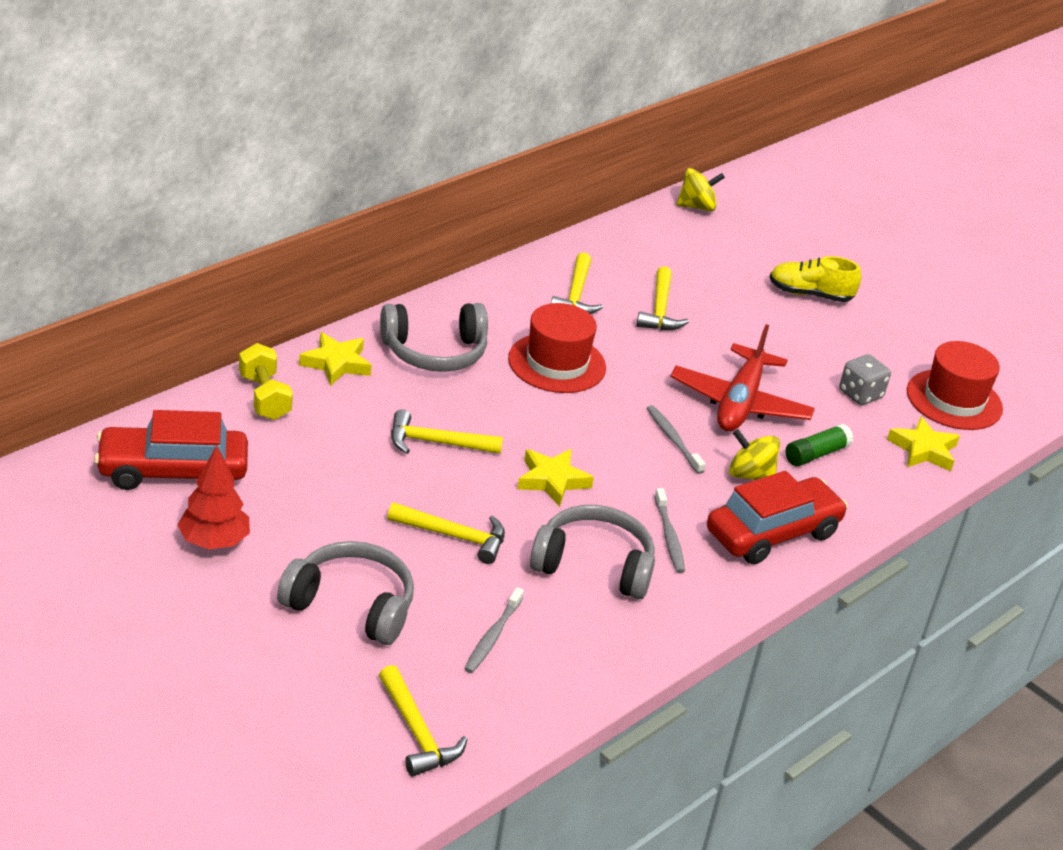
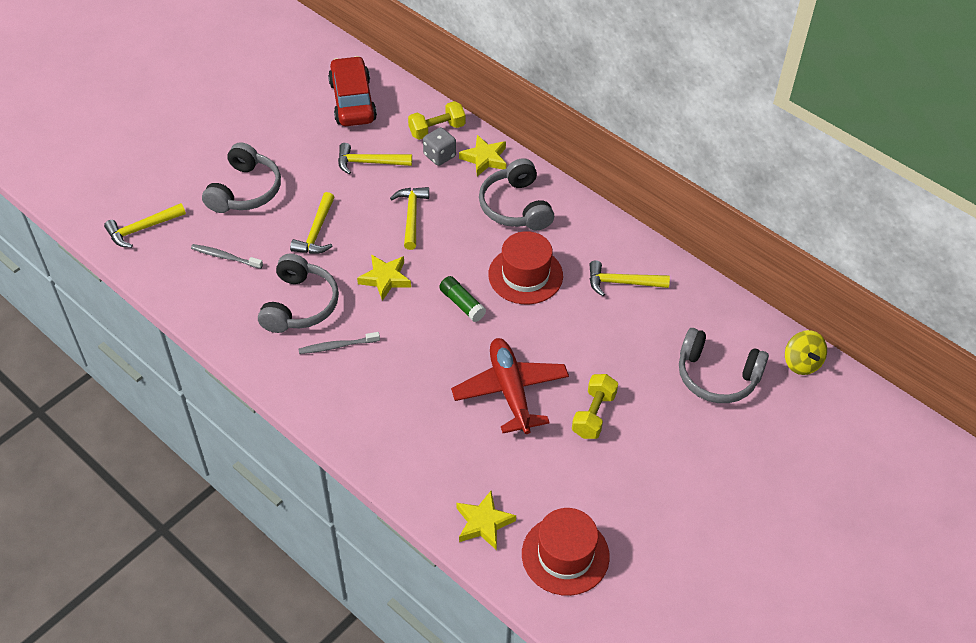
camera: 90 degrees right, 15 degrees up
red tree [177,445,250,549] -> none
yellow hammer [636,266,689,330] -> yellow hammer moved to [338,143,412,174]
grey toothbrush [647,405,706,474] -> none
red plane [670,324,815,431] -> red plane turned 60 degrees clockwise [451,338,569,434]
red car [707,471,848,564] -> none
yellow spinning top [729,429,780,480] -> none
yellow shoe [770,256,861,302] -> none
green glue stick [785,424,853,467] -> green glue stick moved to [439,276,486,322]
grey dice [839,354,891,405] -> grey dice moved to [423,127,456,166]
none -> yellow dumbbell [572,374,618,439]
none -> grey headphones [679,328,769,403]

